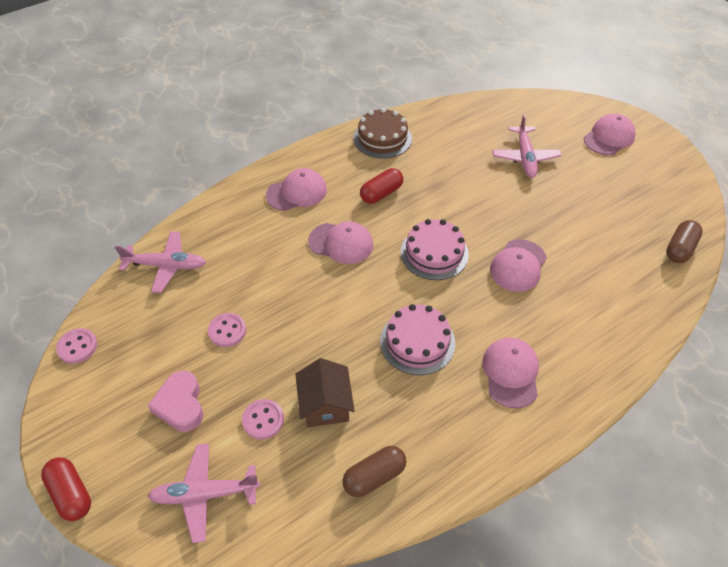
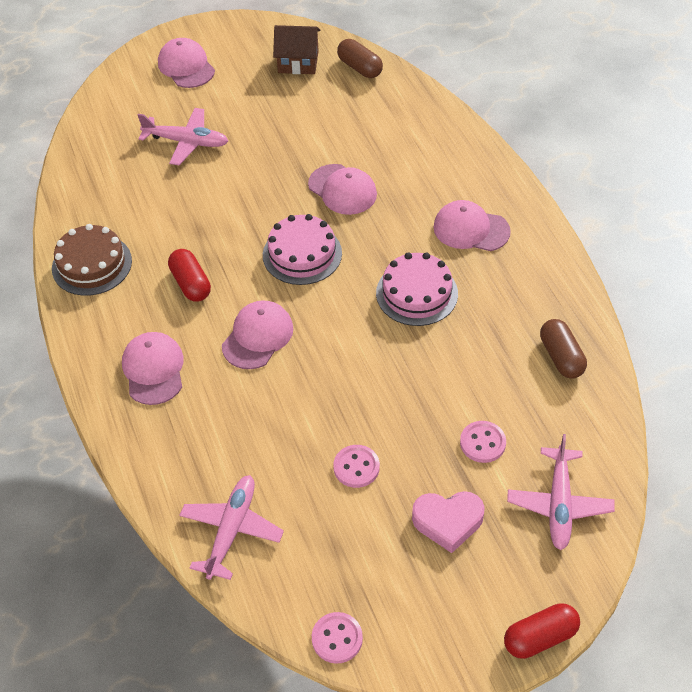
camera: 75 degrees left, 0 degrees up
brown house [295,358,355,427] -> brown house moved to [273,25,320,74]

